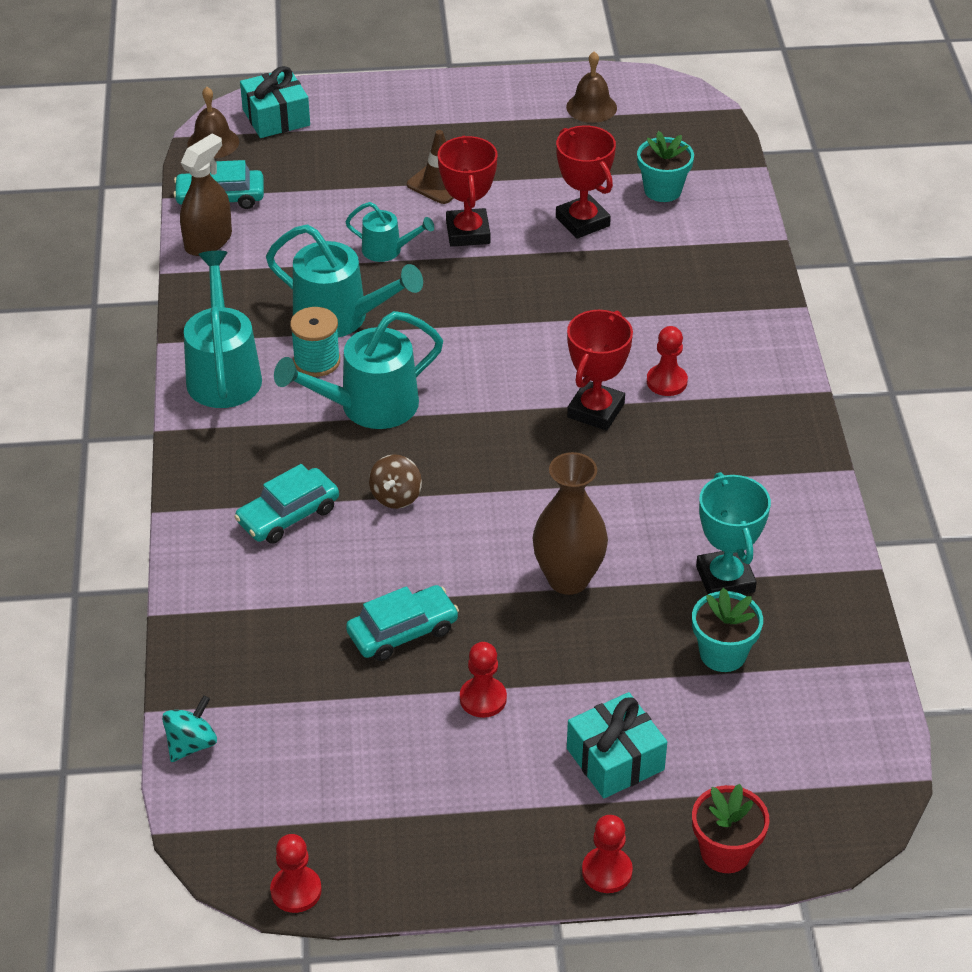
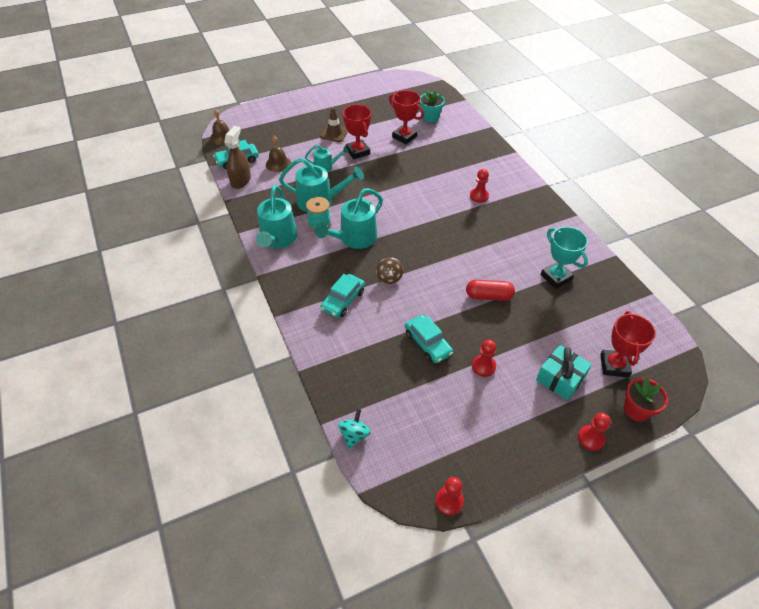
camera: 20 degrees left, 5 degrees up
turquoise watering can [184,251,262,408] -> turquoise watering can turned 150 degrees counterclockwise [256,185,297,248]
turquoise gift [240,66,310,138] -> none
turquoise car [346,585,459,661] -> turquoise car turned 105 degrees clockwise [405,315,453,363]
brown vase [533,452,608,595] -> red capsule [466,280,515,301]
brown bell [566,51,617,123] -> brown bell moved to [266,136,291,172]
red trophy [567,310,633,431] -> red trophy moved to [600,311,656,377]
turquoise flower pot [692,588,763,672] -> none

